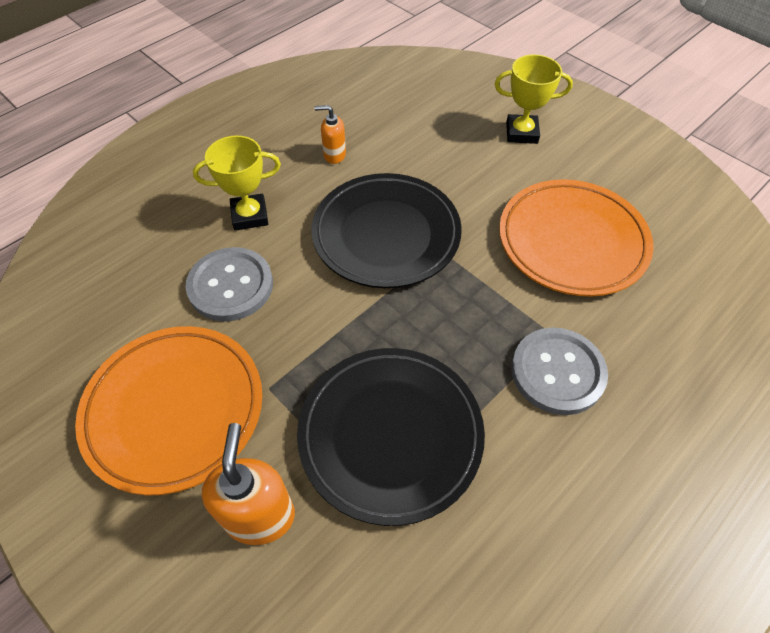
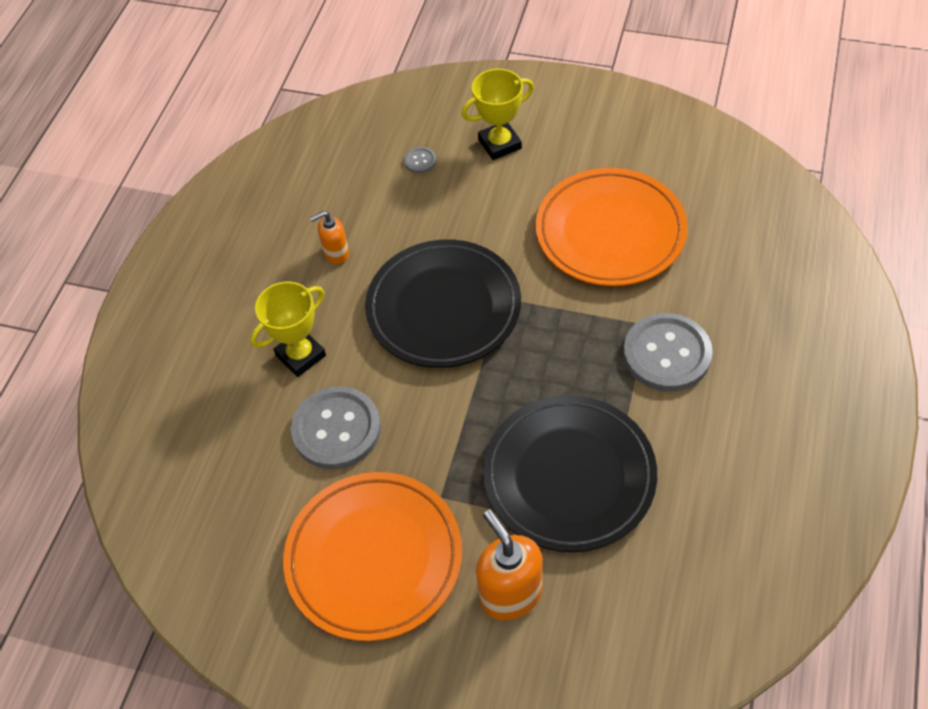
camera: 25 degrees left, 0 degrees up
none -> grey button [404,147,436,173]

